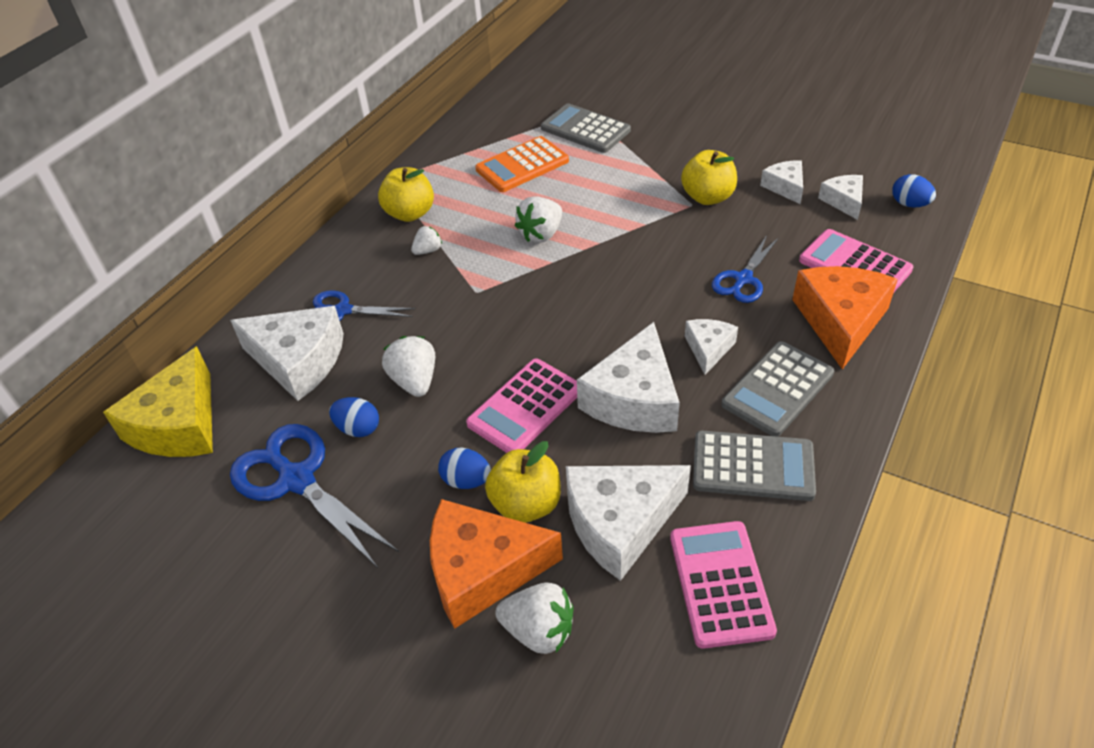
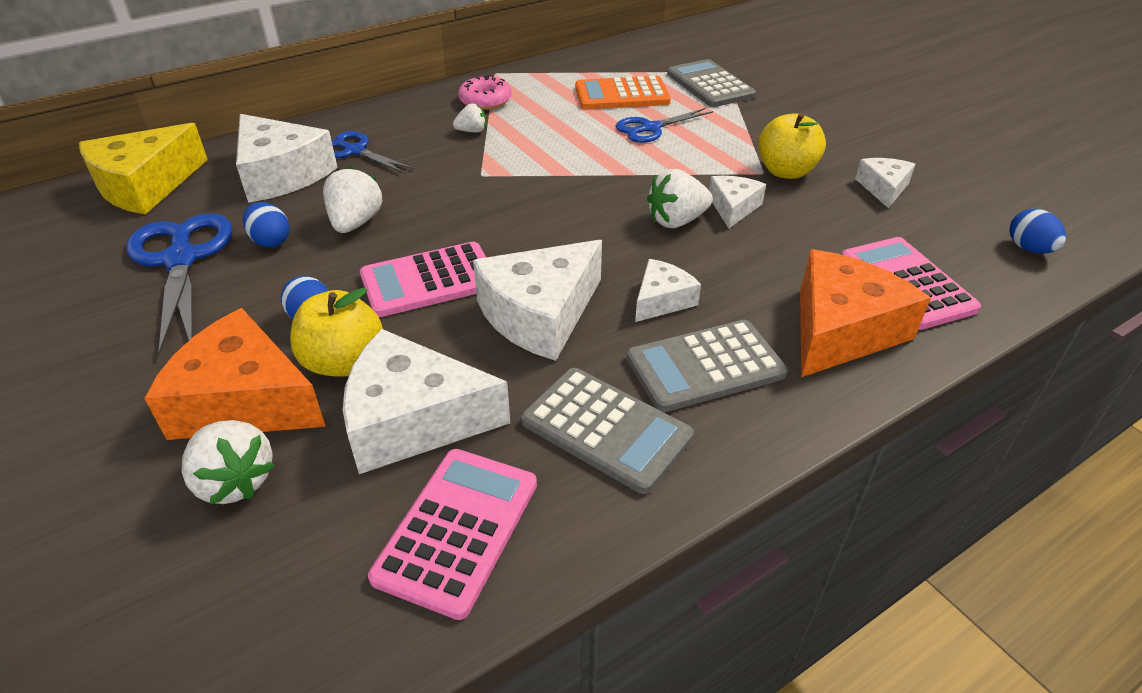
camera: 25 degrees right, 5 degrees down
yellow apple [378,167,434,222] -> pink donut [458,75,511,110]
white strawberry [515,196,562,243] -> white strawberry moved to [647,169,713,228]
blue scissors [712,235,779,303] -> blue scissors moved to [616,108,713,143]
white cheese [818,175,863,220] -> white cheese moved to [709,176,766,228]

